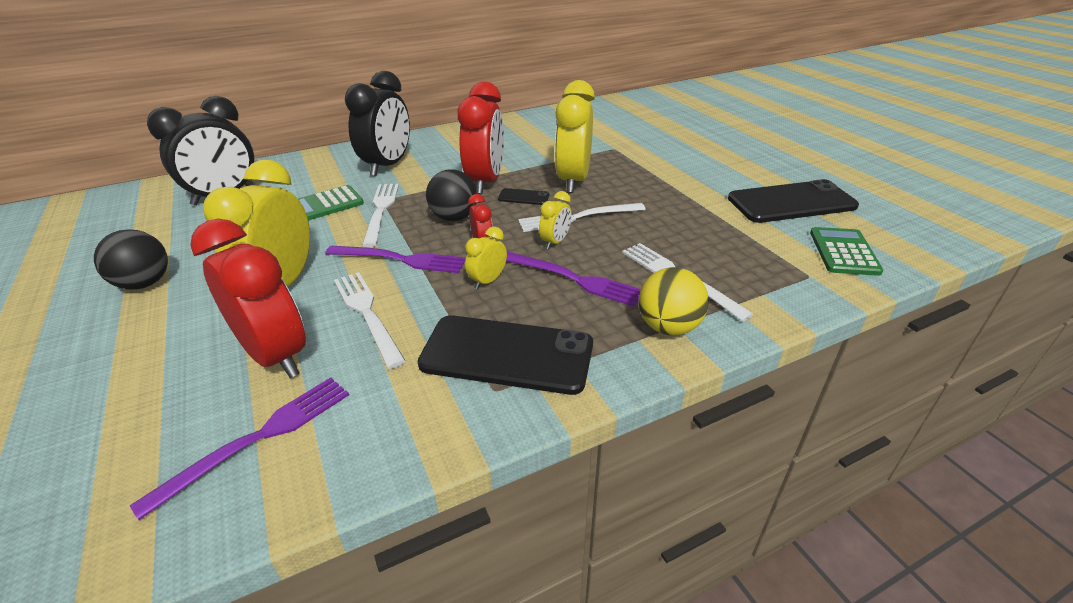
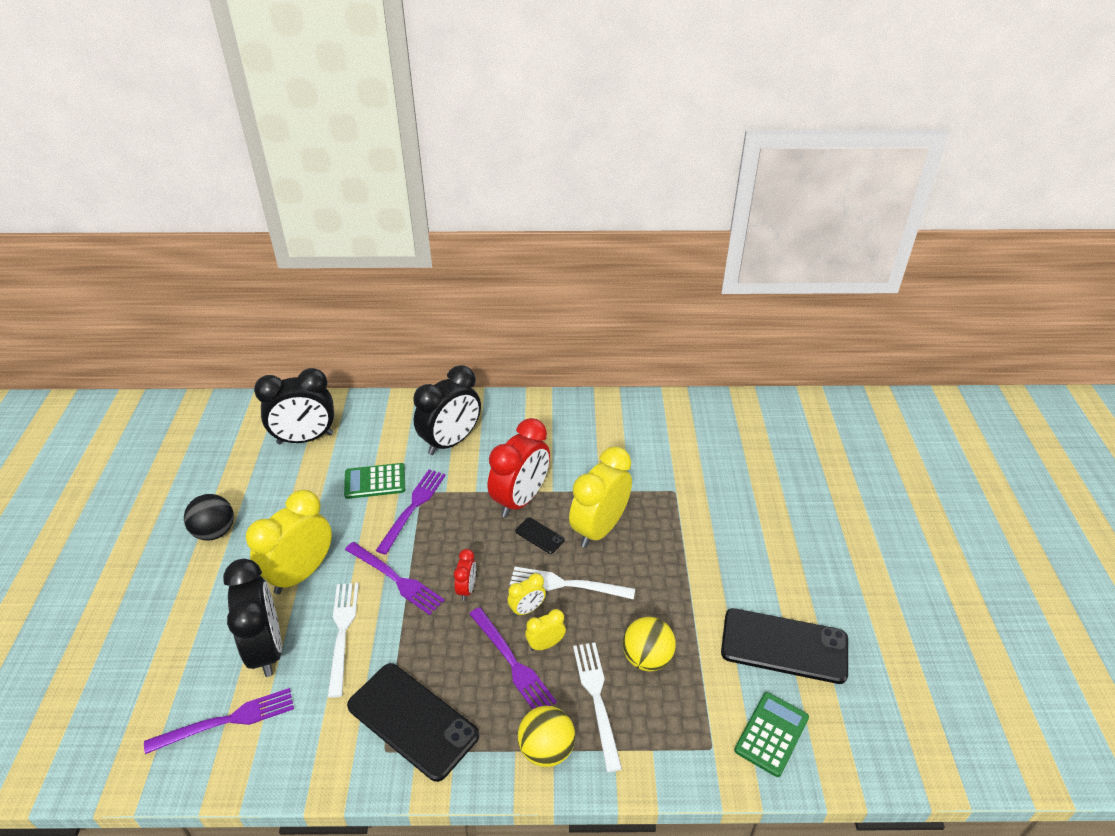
camera: 25 degrees right, 5 degrees up
red clock [190,219,306,378] -> black clock [223,559,282,677]
white fork [362,184,399,247] -> purple fork [376,469,446,555]
black ball [426,169,477,221] -> none
yellow clock [465,226,507,289] -> yellow clock moved to [525,609,566,651]
none -> yellow ball [623,617,676,672]

